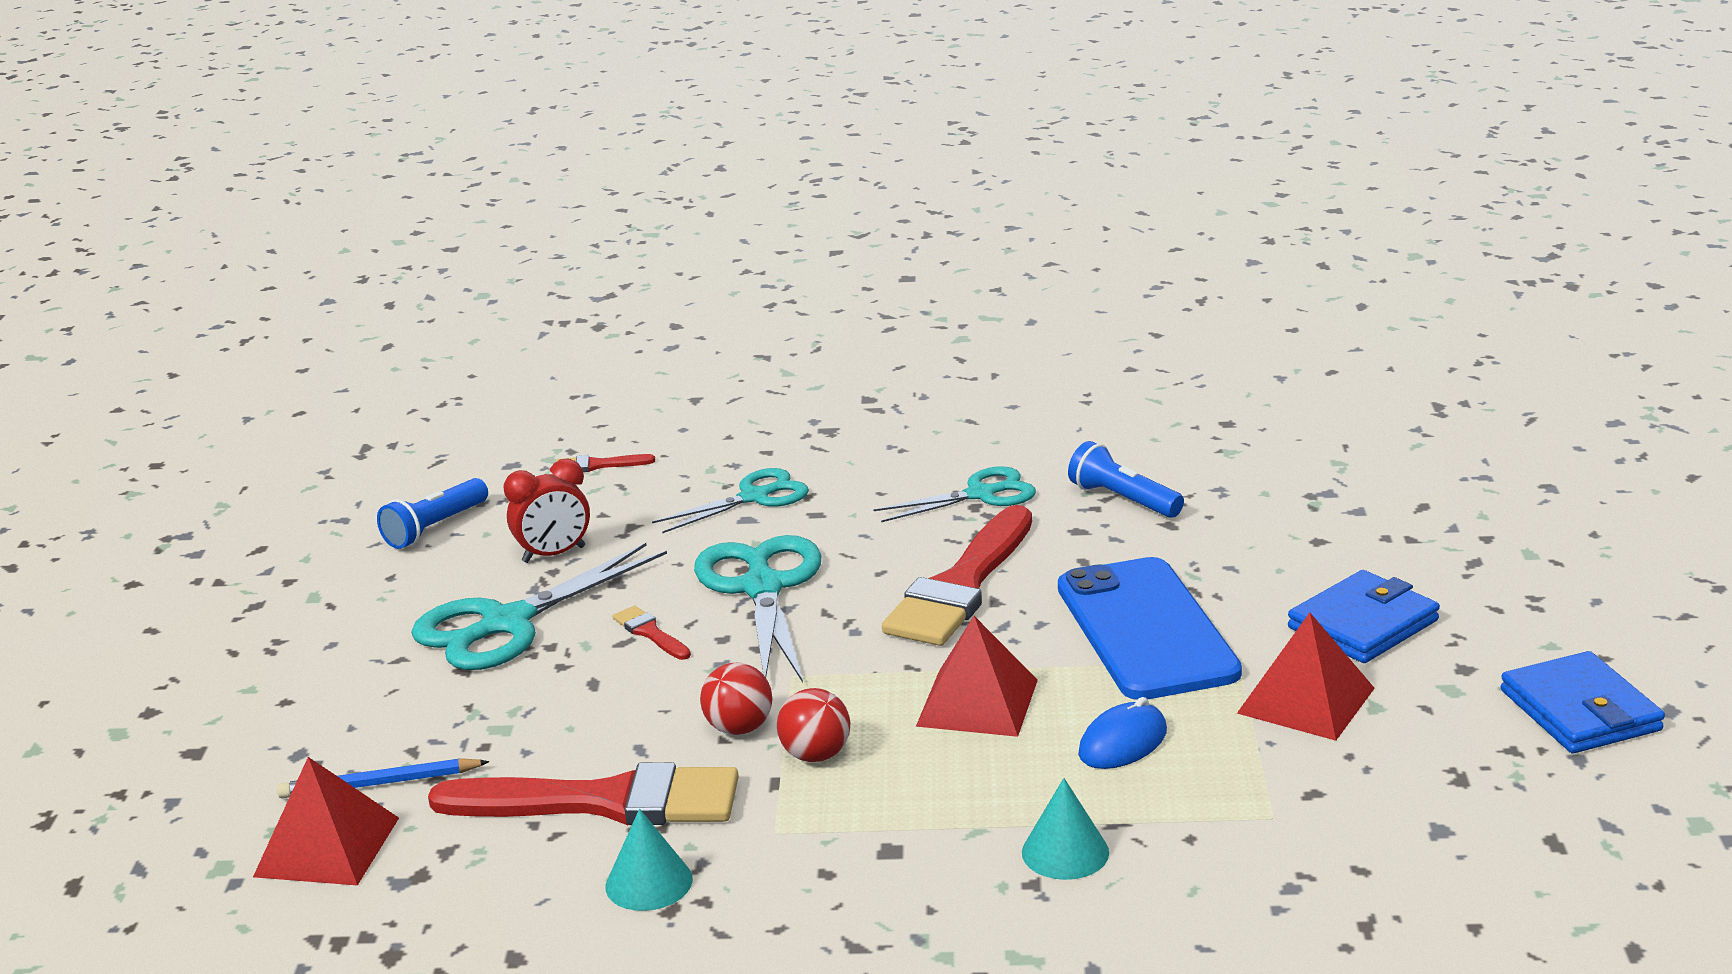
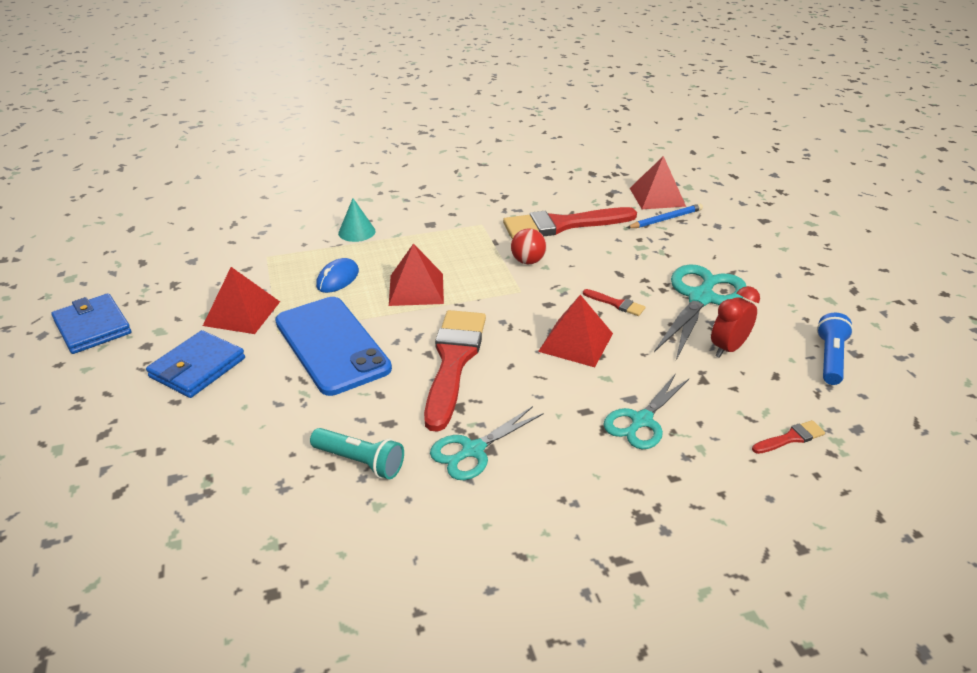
camera: 160 degrees right, 10 degrees up
turquoise cone [606,809,693,911] -> none
turquoise scissors [694,535,821,683] -> red pyramid [538,295,613,367]
red ball [777,688,850,762] -> none
blue flashlight [1068,441,1184,518] -> turquoise flashlight [310,428,404,479]

